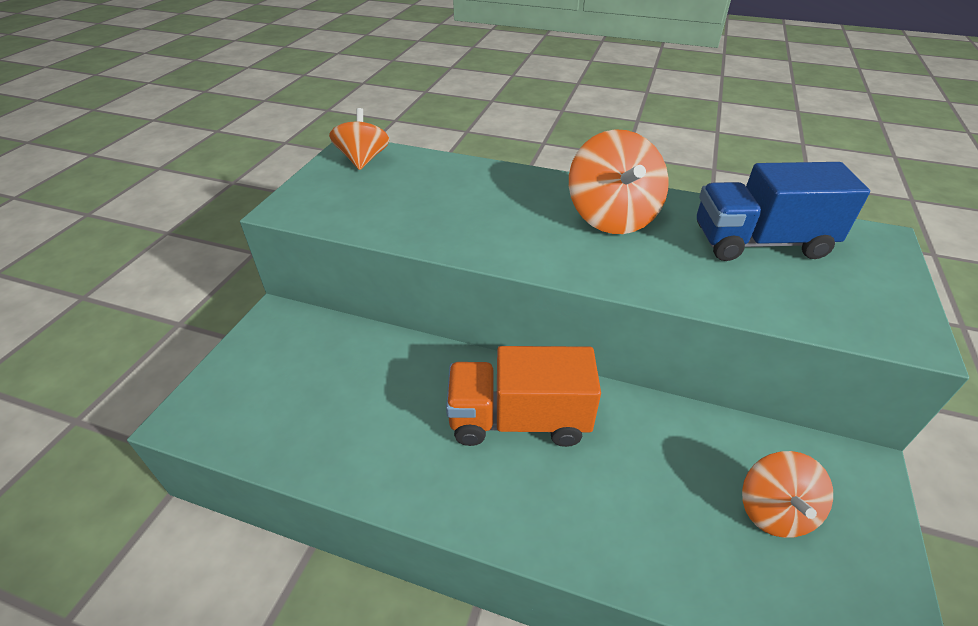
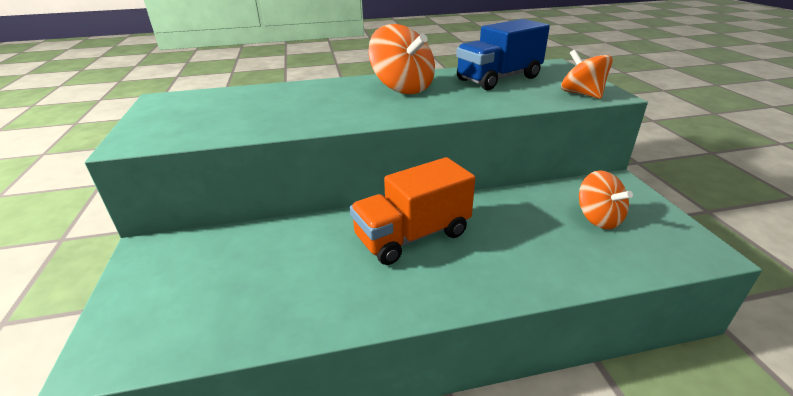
camera: 30 degrees left, 10 degrees down
orange spinning top [329,108,389,170] -> orange spinning top moved to [561,50,613,99]

